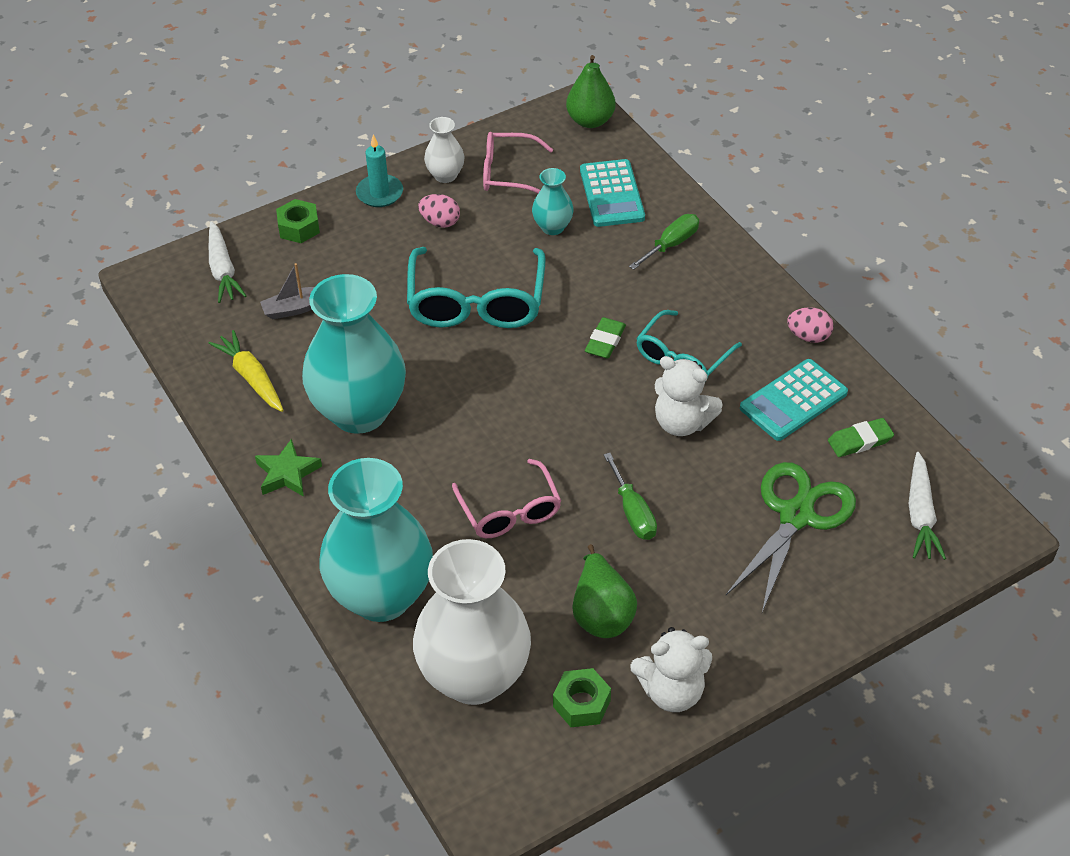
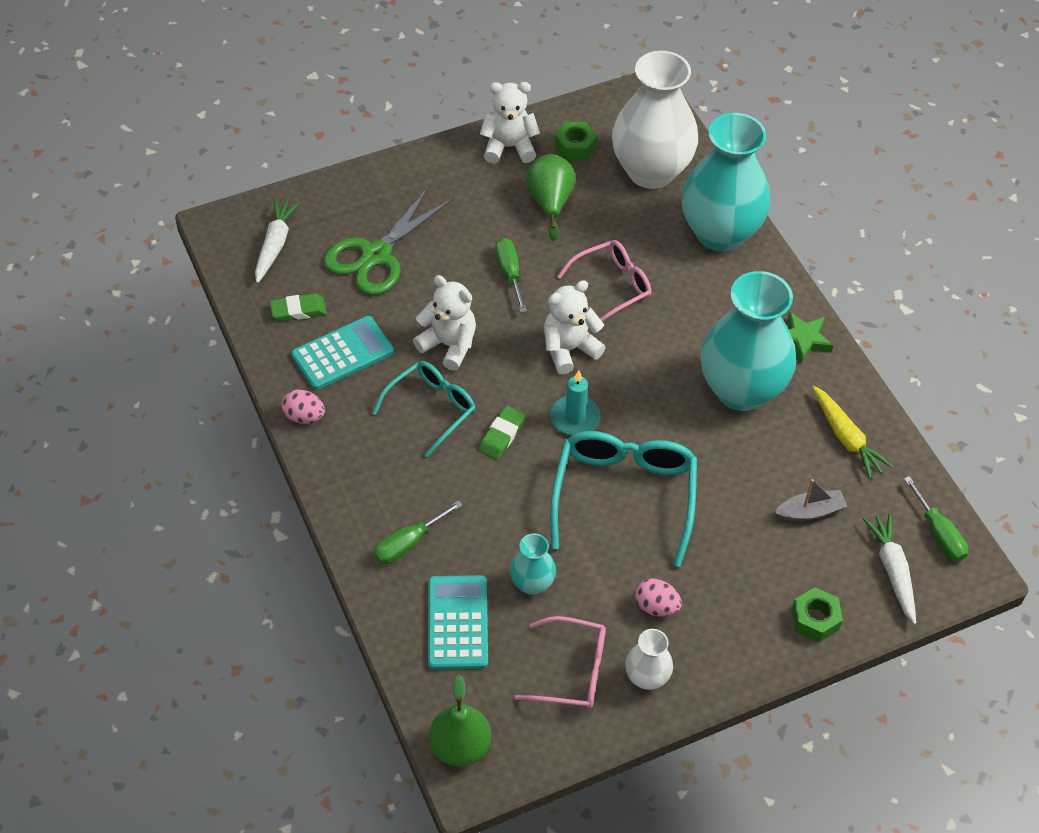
camera: 175 degrees left, 5 degrees up
turquoise candle [356,134,403,207] -> turquoise candle moved to [550,370,601,435]
pink glasses [452,459,561,538] -> pink glasses turned 75 degrees clockwise [557,240,651,321]
none -> white teddy bear [544,280,606,375]
none -> green screwdriver [904,476,968,561]

